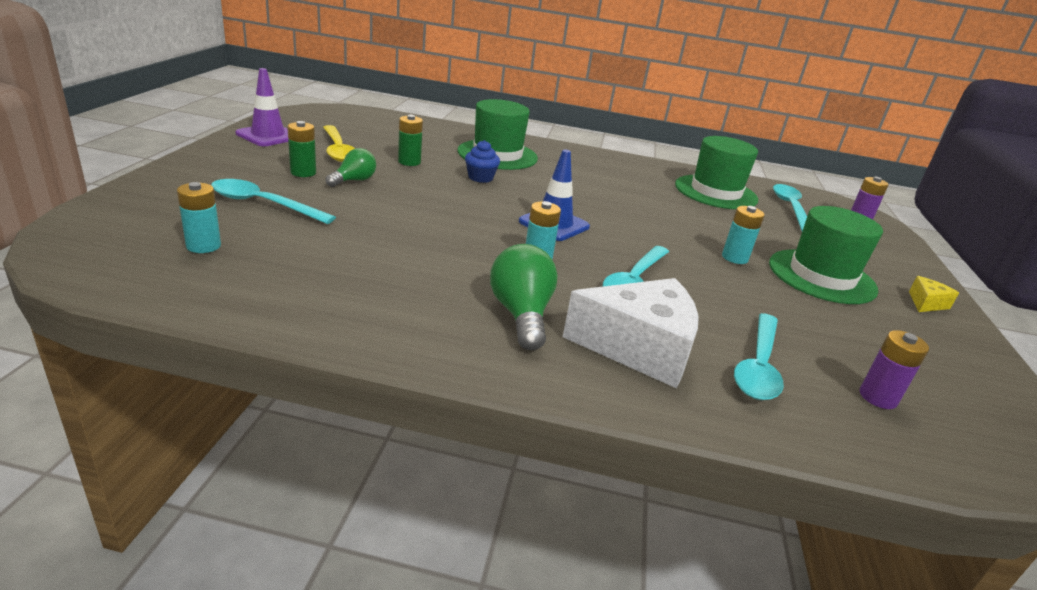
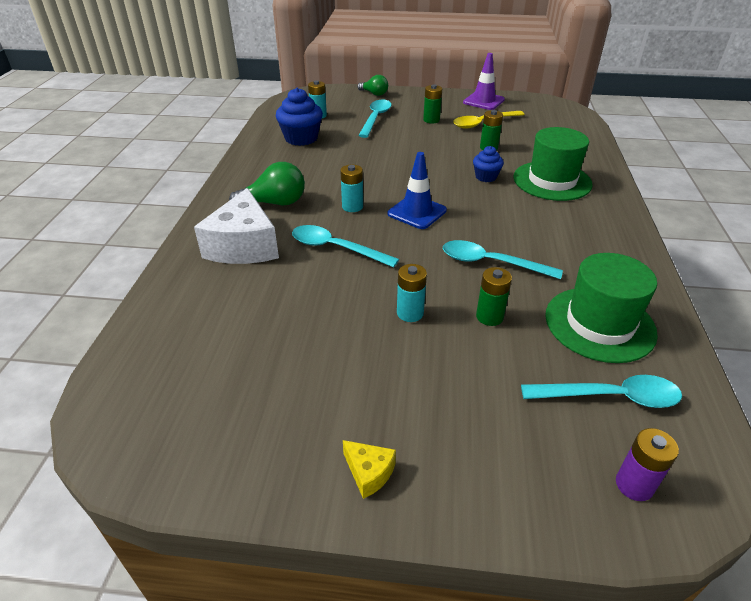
camera: 90 degrees right, 10 degrees up
green light bulb [326,148,376,187] -> green light bulb moved to [358,75,388,96]
turquoise spoon [734,313,784,400] -> turquoise spoon moved to [443,240,563,279]
green hat [769,206,883,304] -> none
purple battery [860,330,929,409] -> none
none -> blue cupcake [276,88,323,146]
none -> green battery [476,267,512,326]

